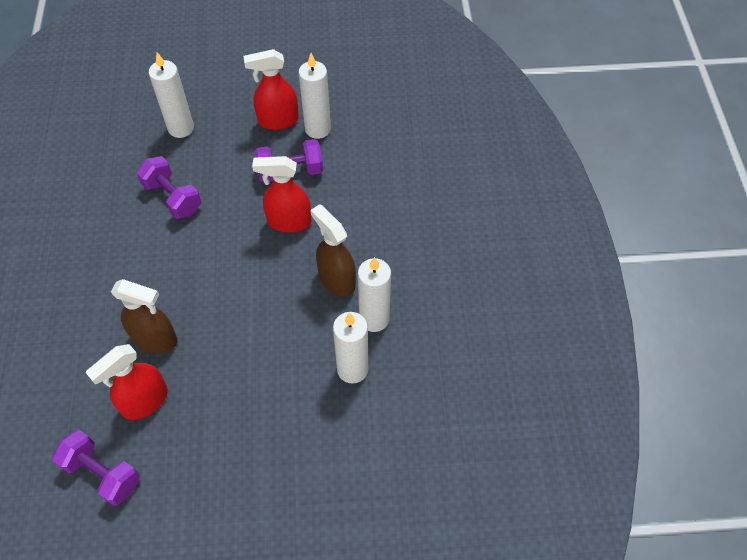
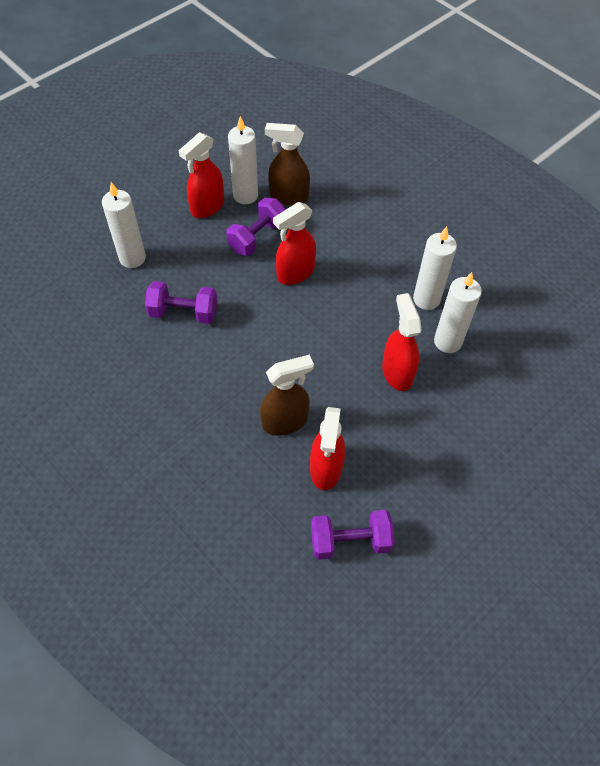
camera: 40 degrees left, 0 degrees up
brown spray bottle [310,204,356,297] -> brown spray bottle moved to [265,123,310,205]
none -> red spray bottle [382,293,422,391]

